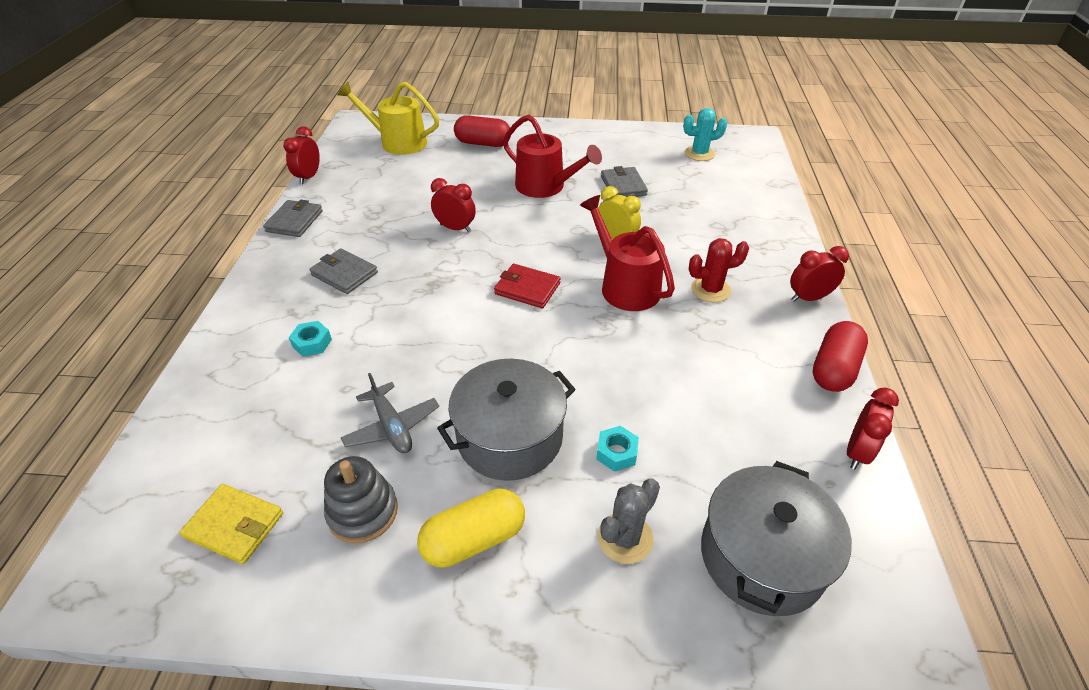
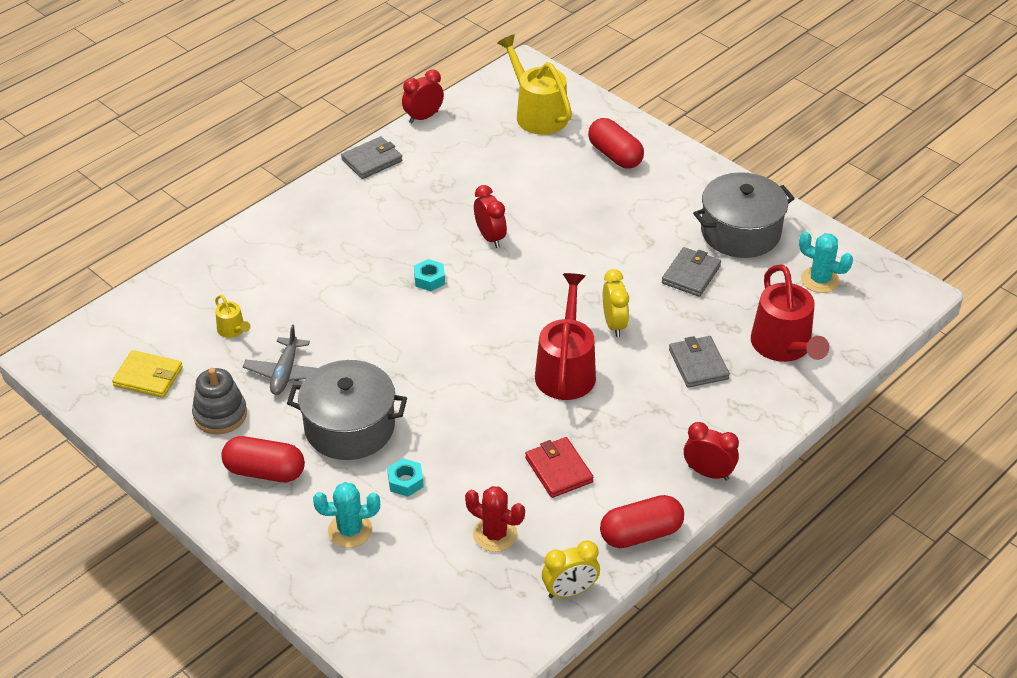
camera: 40 degrees right, 0 degrees up
yellow wallet [179,484,283,564] -> yellow wallet turned 45 degrees counterclockwise [112,350,183,398]
turquoise nut [289,321,332,357] -> turquoise nut moved to [414,259,445,291]
grey wallet [309,248,378,294] -> grey wallet moved to [669,336,730,388]
yellow capsule [417,489,525,567] -> red capsule [221,436,305,482]
red wallet [494,264,561,308] -> red wallet moved to [525,437,594,498]
red watering can [503,115,602,198] -> red watering can moved to [751,264,829,362]
grey cactus [598,478,660,564] -> turquoise cactus [313,482,380,548]
red cactus [689,238,749,302] -> red cactus moved to [465,486,525,552]
grey pot [701,461,852,616] -> grey pot moved to [693,172,795,258]
red clock [847,387,899,470] -> yellow clock [542,540,600,598]
none -> yellow watering can [215,295,251,338]

